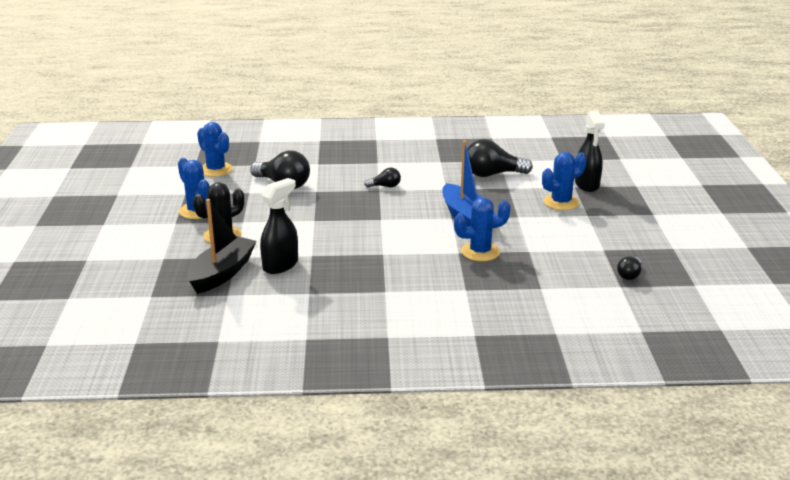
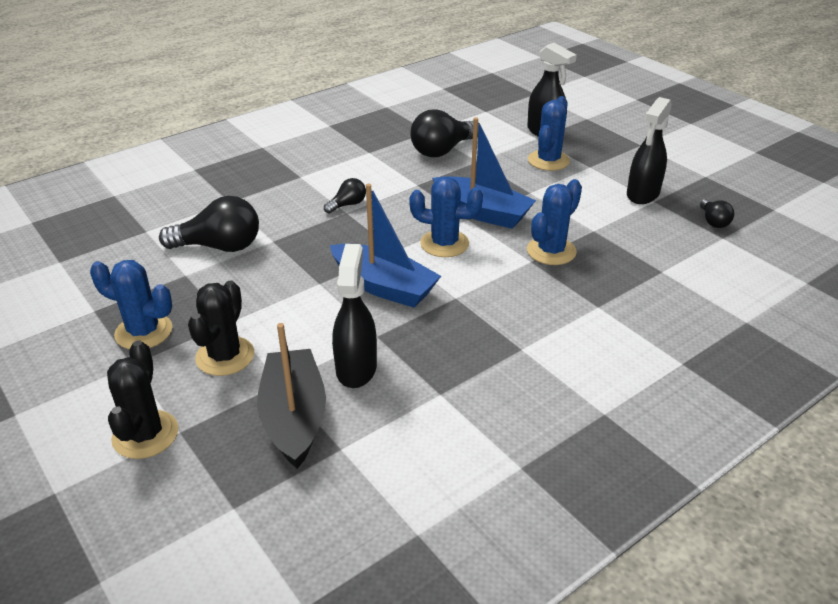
camera: 35 degrees left, 10 degrees up
blue cactus [197,122,233,177] -> blue cactus moved to [409,177,483,257]
none -> black cactus [107,341,179,459]
none -> blue boat [330,184,441,308]
none -> black spray bottle [627,97,672,204]

